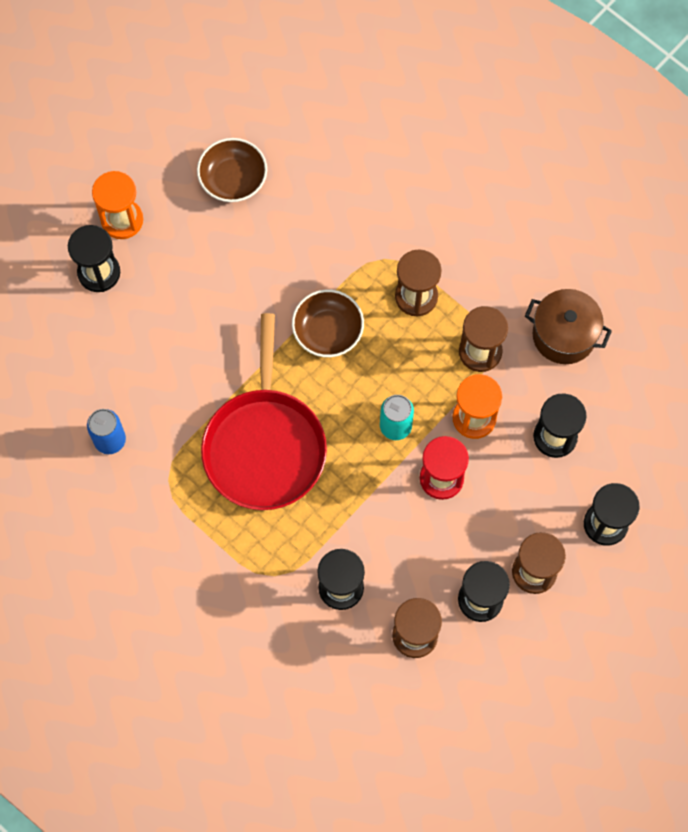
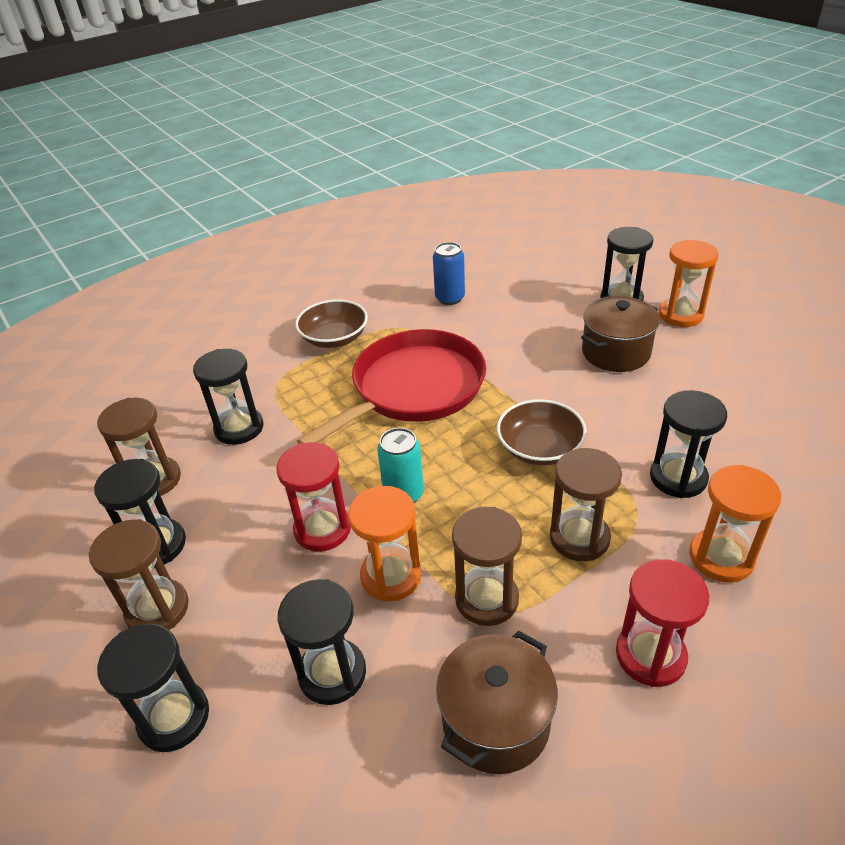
camera: 105 degrees right, 30 degrees down
brown bowl [197,138,267,202] -> brown bowl moved to [295,299,368,348]
red pan [201,313,327,510] -> red pan turned 120 degrees clockwise [297,329,486,444]
none -> brown pot [581,296,660,372]
none -> red hourglass [616,559,709,687]
none -> black hourglass [650,390,727,498]
none -> orange hourglass [689,465,781,583]

